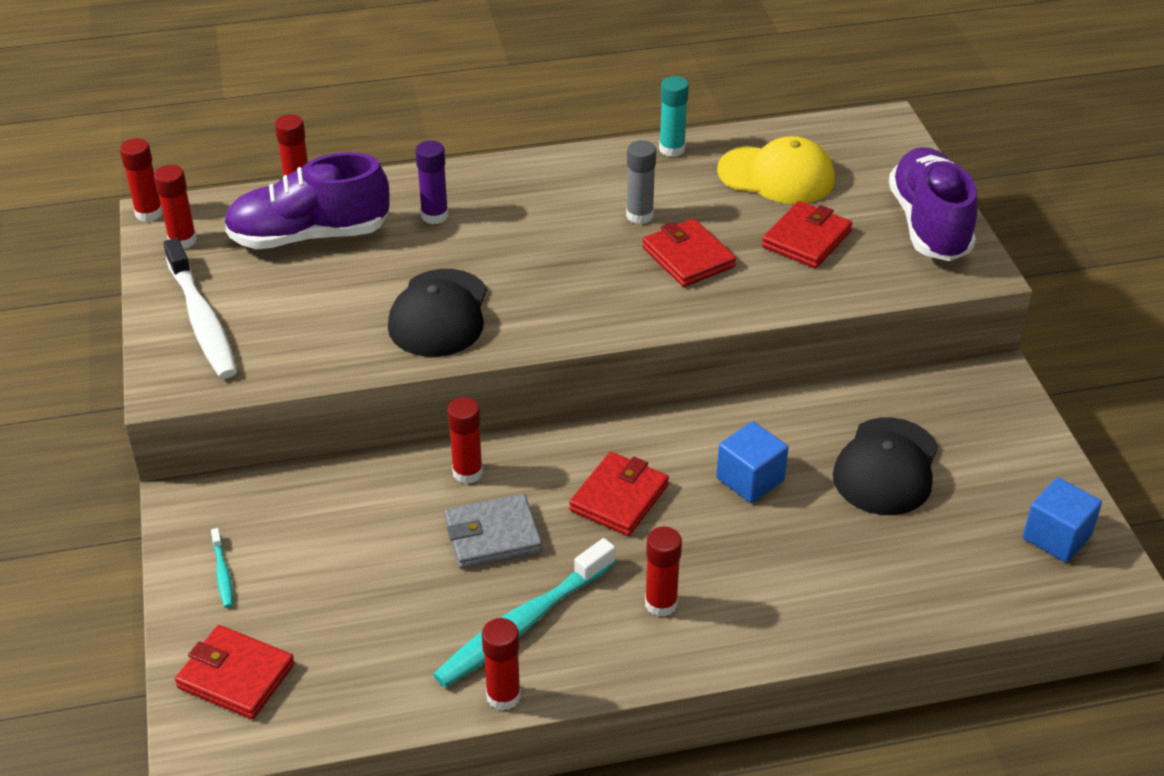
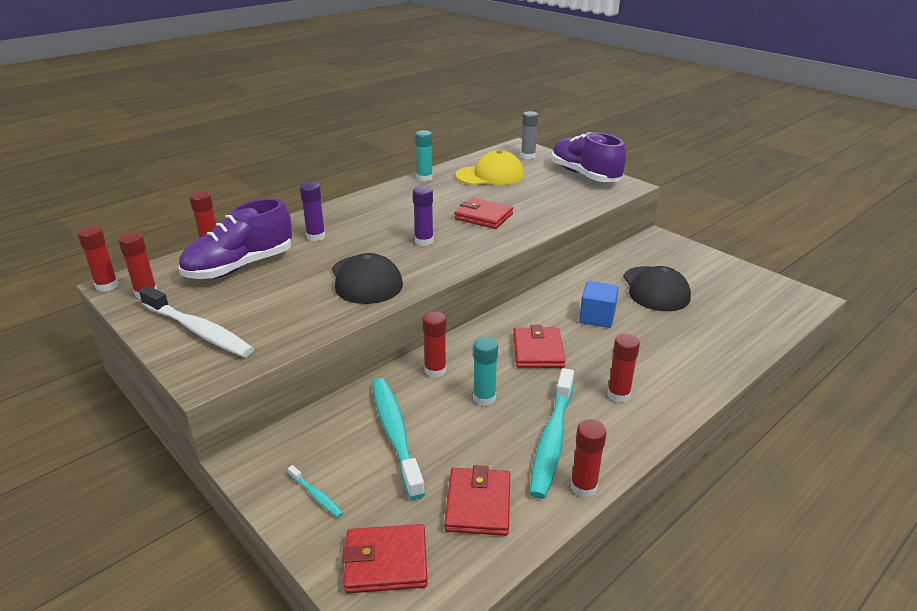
camera: 30 degrees left, 10 degrees down
grey wallet [444,494,542,569] -> turquoise glue stick [473,337,498,406]
grey glue stick [626,140,656,224] -> grey glue stick moved to [521,111,538,159]
red wallet [762,201,852,268] -> red wallet moved to [444,465,510,536]
blue cube [1023,477,1102,563] -> none
none -> turquoise toothbrush [372,378,425,500]
none -> purple glue stick [413,186,433,246]

